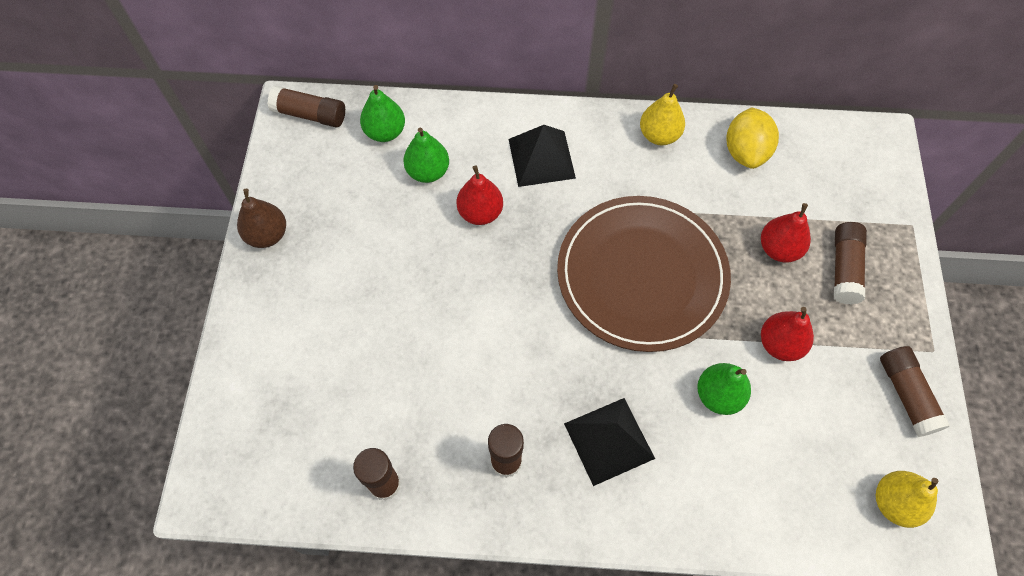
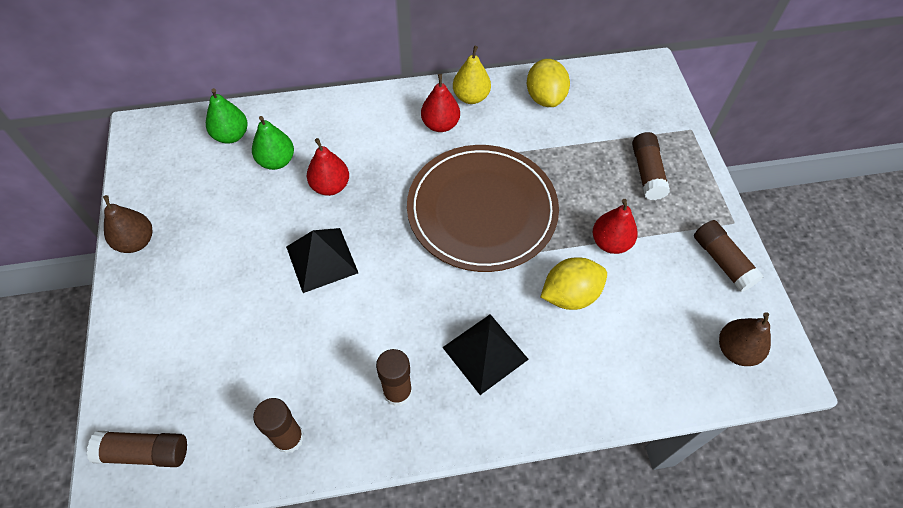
camera: 15 degrees left, 5 degrees down
brown glue stick [267,86,345,127] -> brown glue stick moved to [87,431,187,467]
black pyramid [509,125,576,187] -> black pyramid moved to [286,228,358,293]
green pear [697,363,751,415] -> yellow lemon [540,257,607,310]
red pear [761,203,811,263] -> red pear moved to [421,74,460,132]
yellow pear [876,471,938,528] -> brown pear [719,312,771,366]

